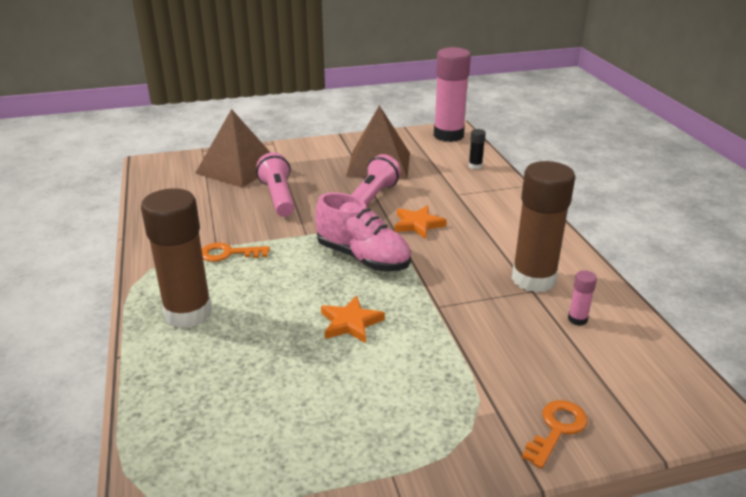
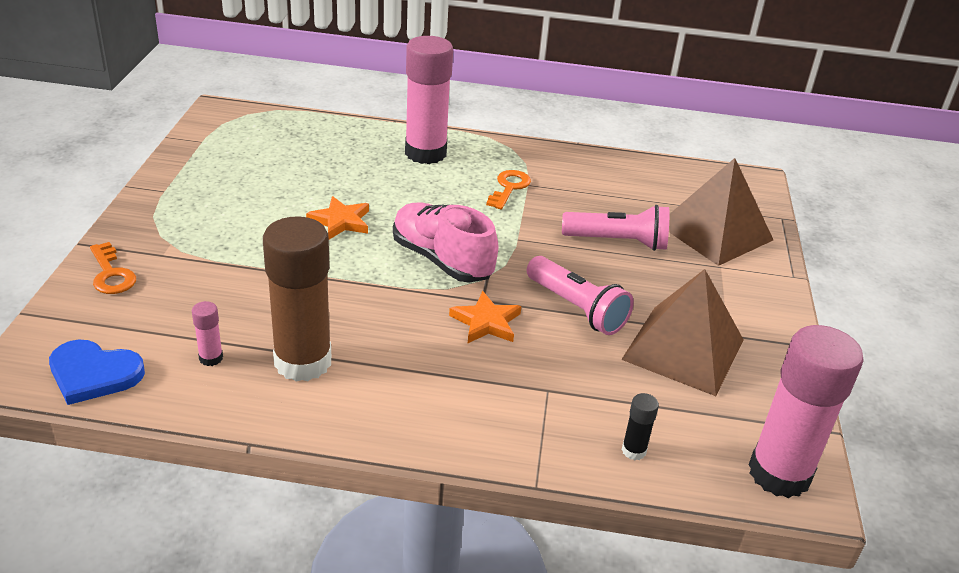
camera: 110 degrees right, 5 degrees up
brown glue stick [141,188,212,328] -> pink glue stick [405,36,453,164]
pink shoe [315,192,411,271] -> pink shoe turned 75 degrees clockwise [393,203,498,282]
none -> blue heart [49,340,145,405]

